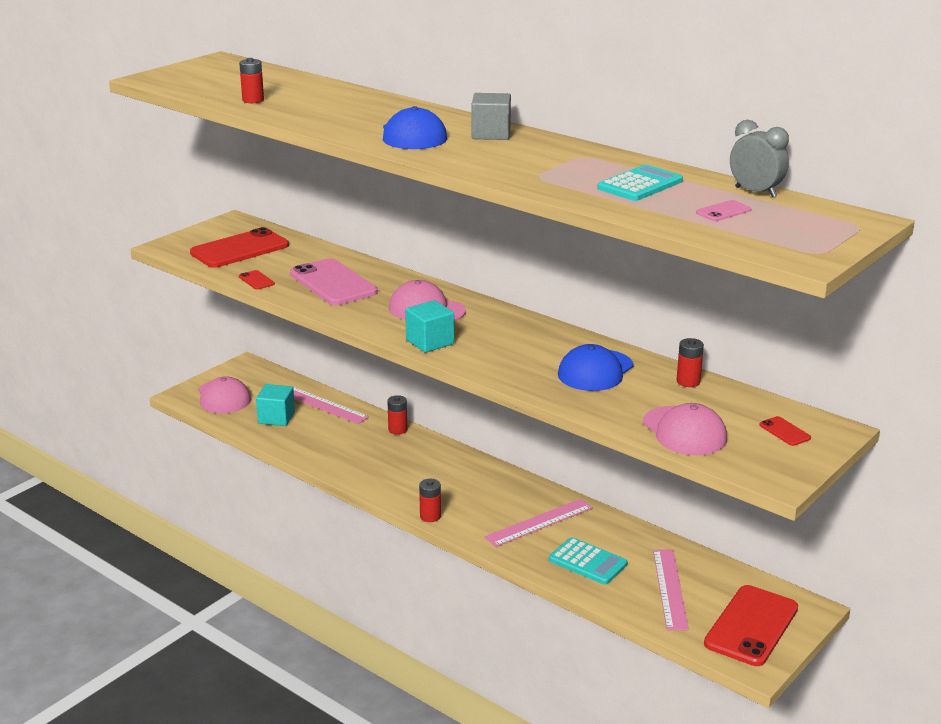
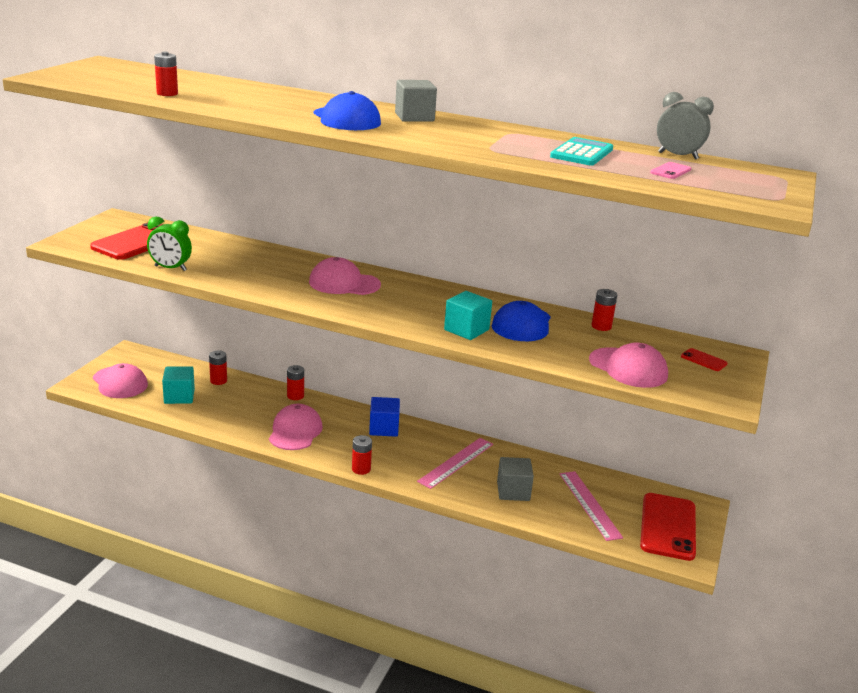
camera: 20 degrees left, 0 degrees up
red phone [239,270,275,290] -> green clock [147,217,192,271]
pink phone [290,258,378,305] -> none
pink ruler [293,387,369,424] -> red battery [209,351,227,385]
turquoise cube [405,300,454,353] -> turquoise cube moved to [444,291,492,340]
turquoise calculator [549,537,628,585] -> grey cube [497,457,534,501]
none -> pink cap [269,404,323,450]
none -> blue cube [369,397,400,437]

